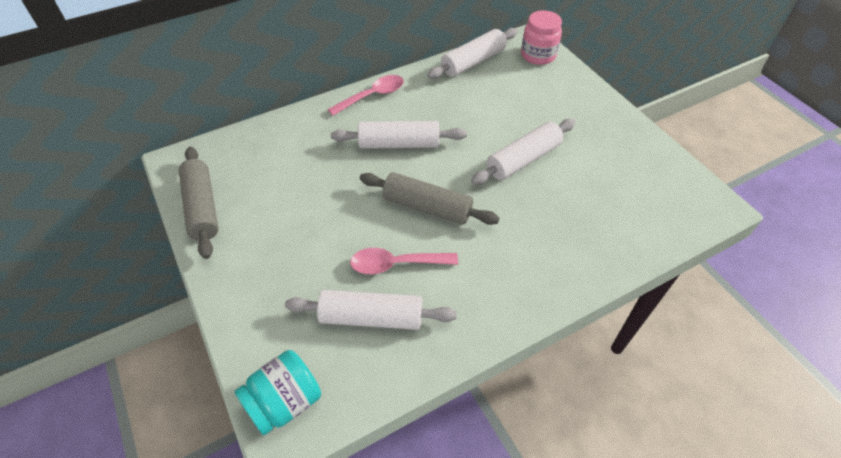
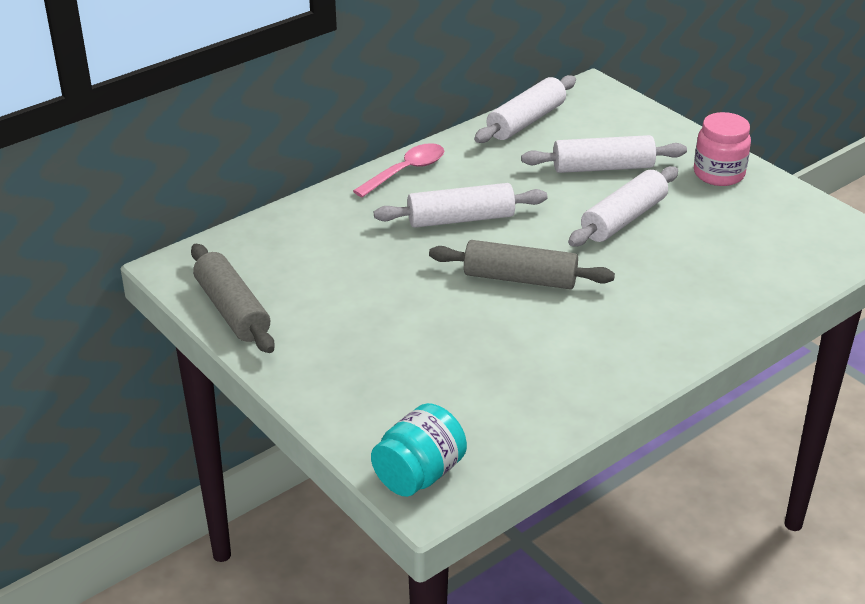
camera: 10 degrees left, 15 degrees down
white rolling pin [285,290,457,330] -> white rolling pin moved to [521,135,687,173]
pink spoon [350,248,458,274] -> none
pink jar [521,10,562,65] -> pink jar moved to [694,112,751,186]

